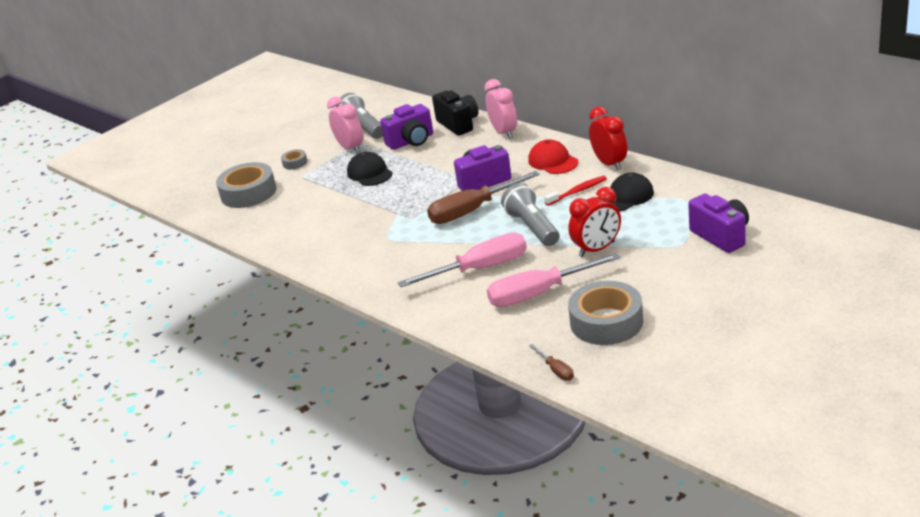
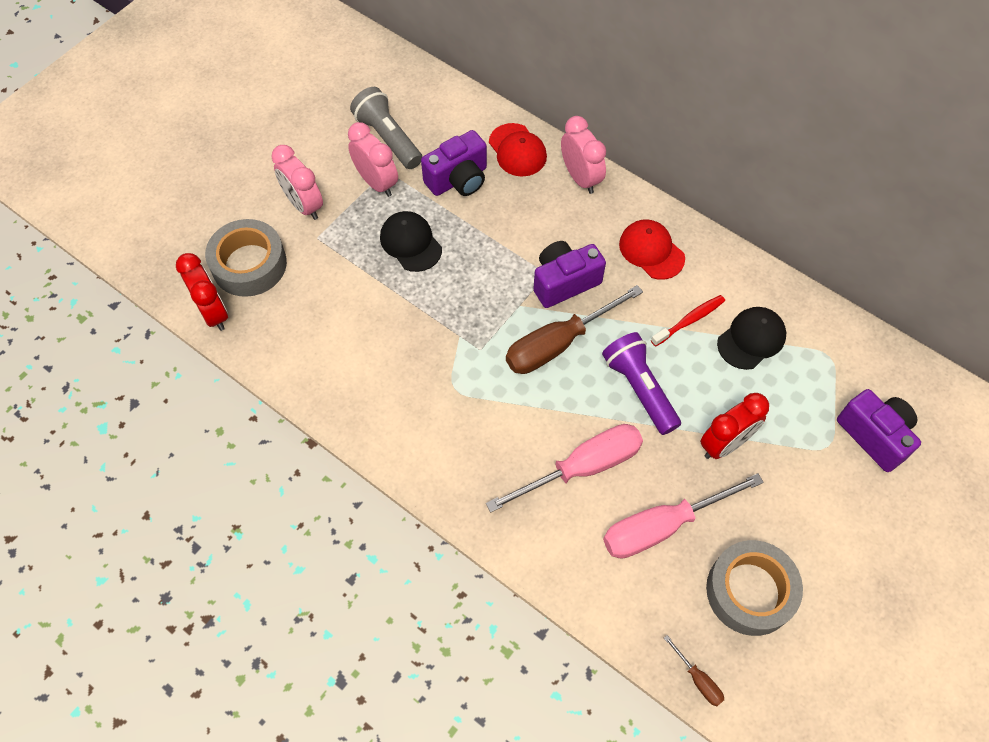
camera: 10 degrees left, 30 degrees up
grey tape [281,149,307,169] -> pink clock [272,145,323,220]
black camera [432,90,479,136] -> red cap [489,123,547,177]
grey flashlight [501,183,559,246] -> purple flashlight [602,332,681,435]
red clock [589,107,627,170] -> red clock moved to [176,253,228,331]

